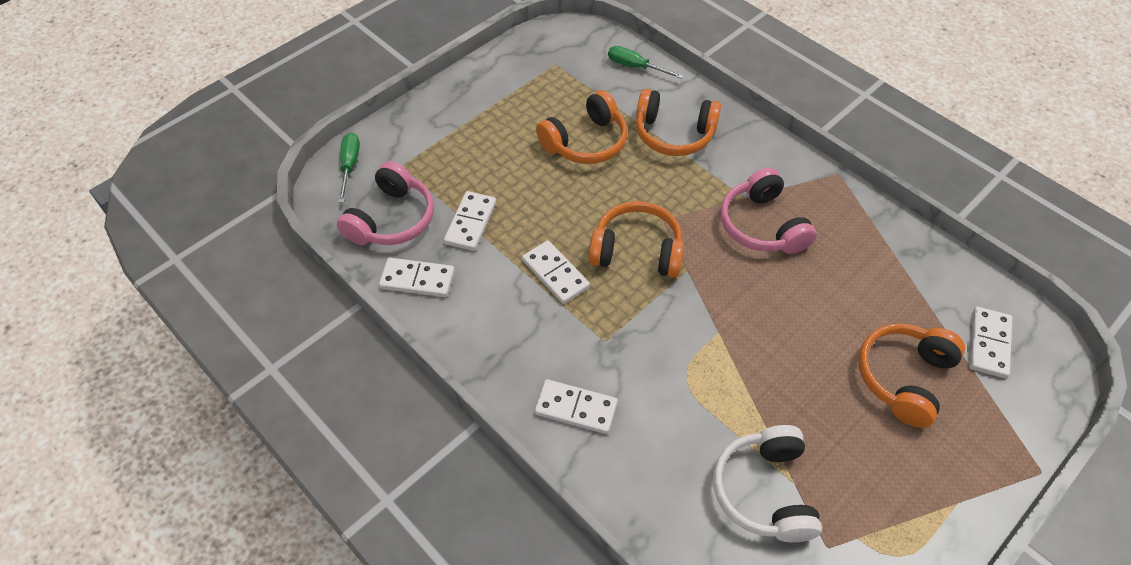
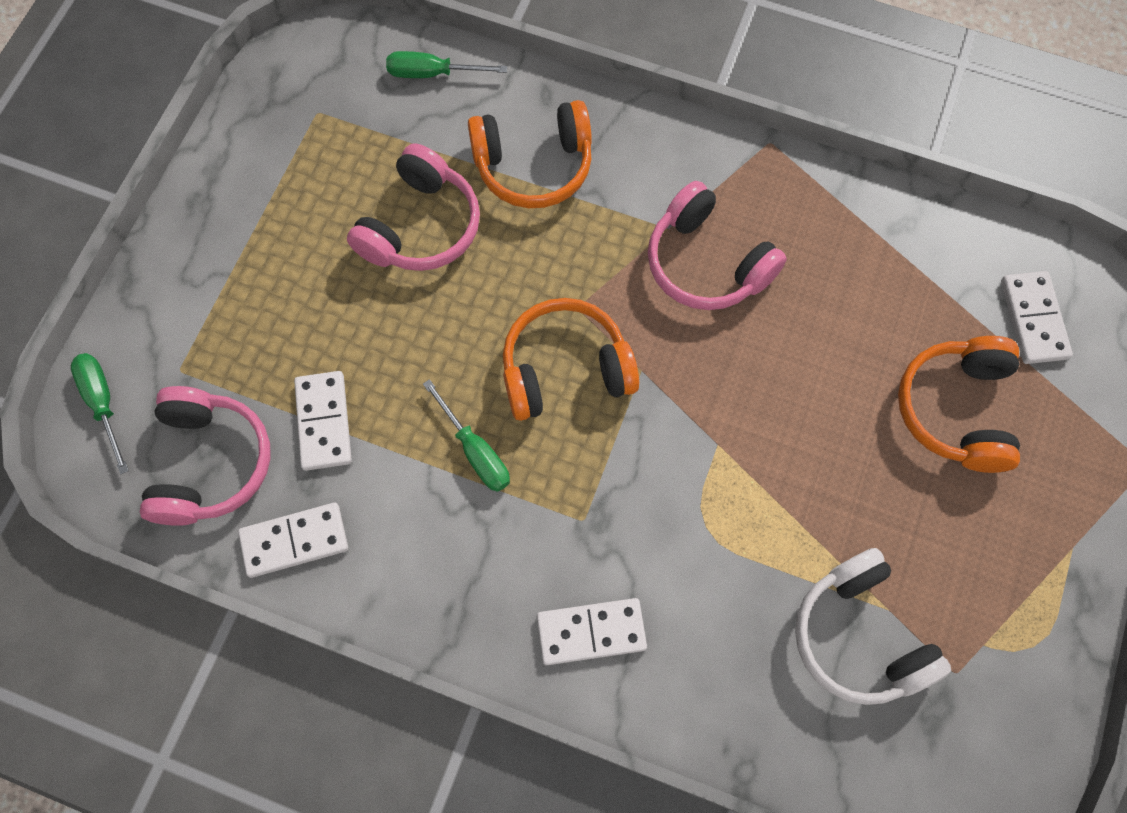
camera: 25 degrees left, 15 degrees up
white domino [522,240,590,304] -> green screwdriver [423,379,510,492]
orange headphones [536,90,627,164] -> pink headphones [347,143,480,271]

